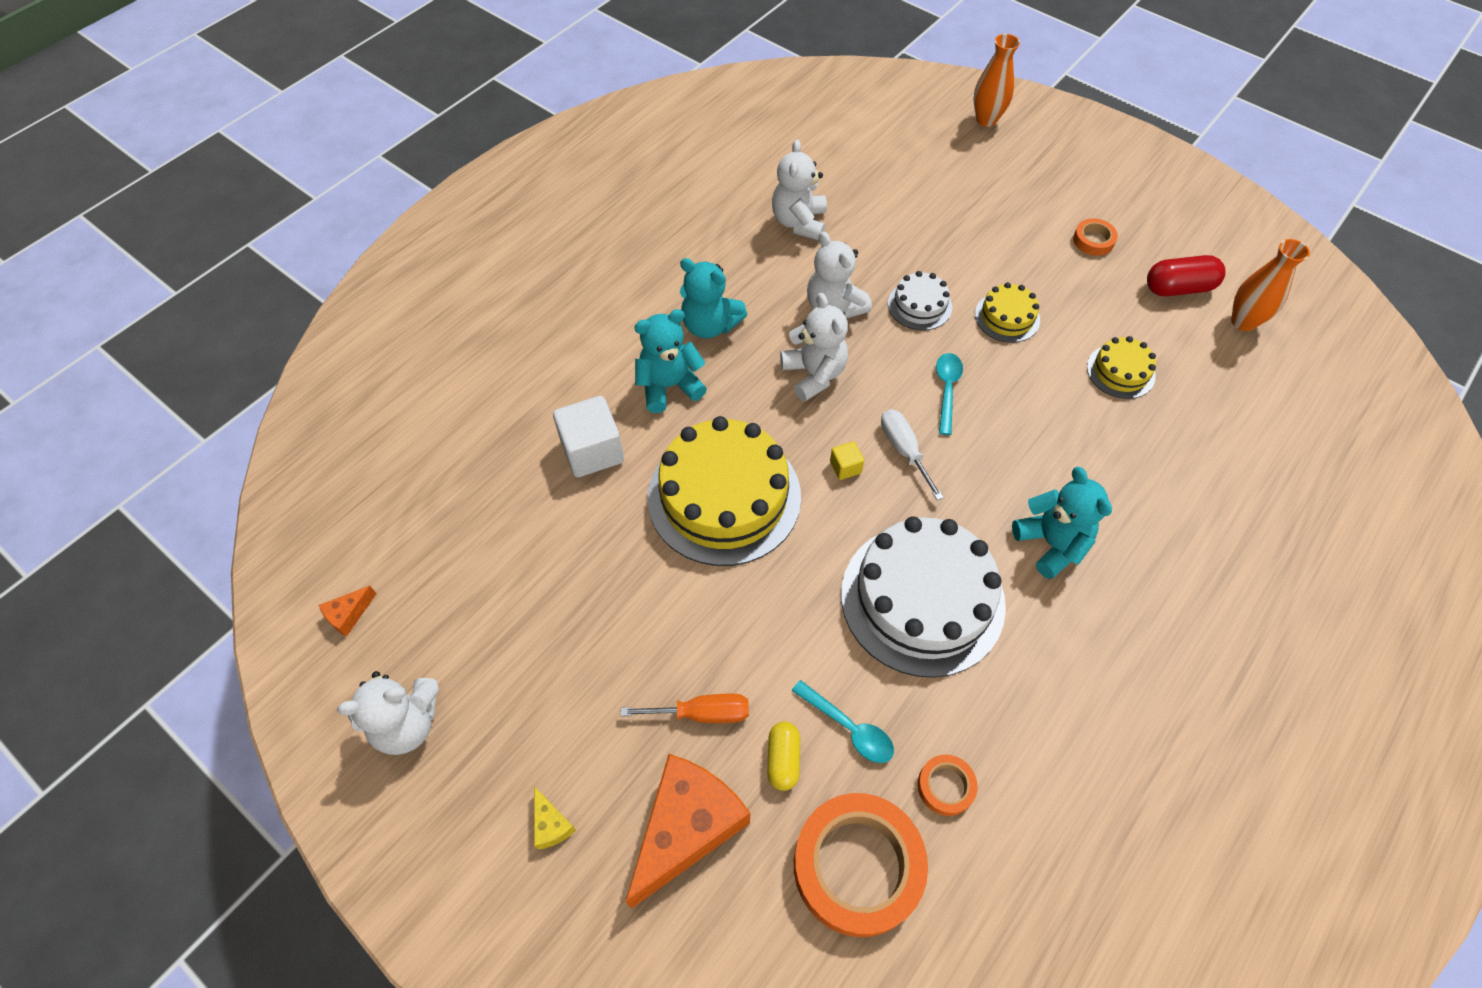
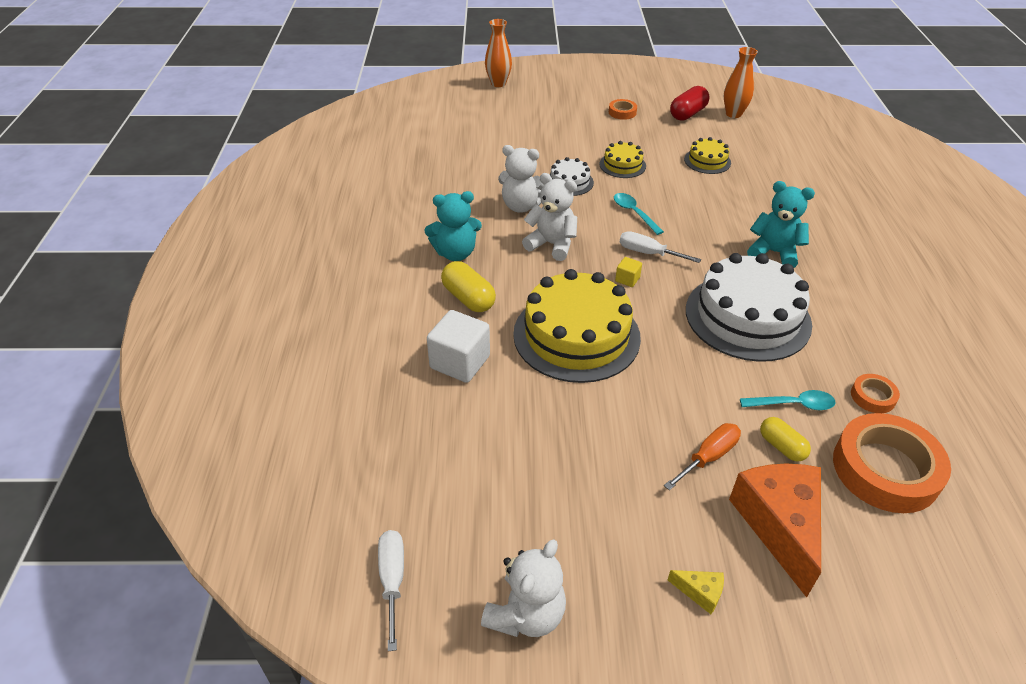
camera: 40 degrees left, 15 degrees down
orange cheese [319,586,377,637] -> white screwdriver [378,530,404,651]
turquoise teddy bear [634,309,707,413] -> yellow capsule [441,261,496,312]
white teddy bear [772,139,827,240] -> none

